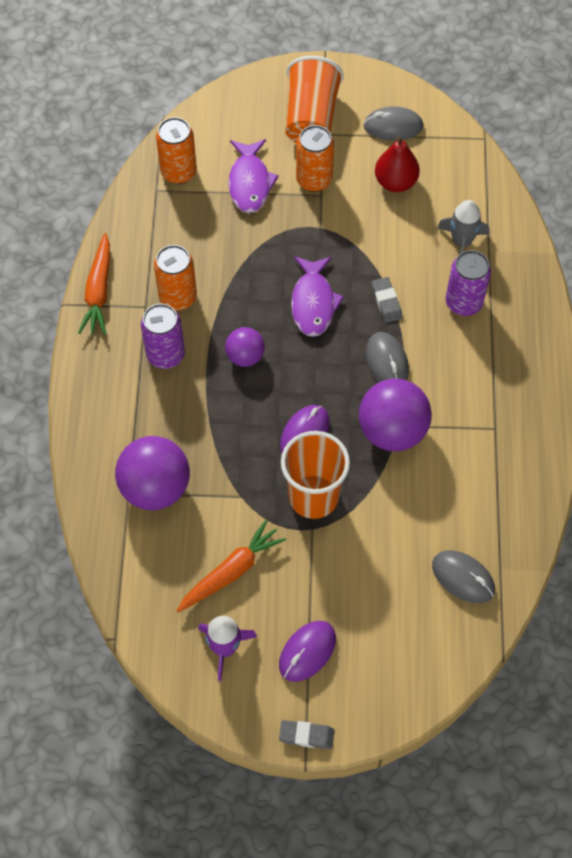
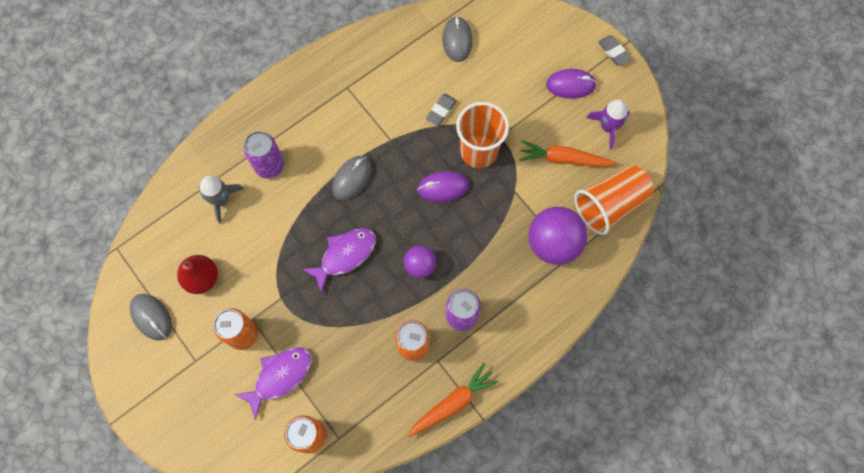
camera: 130 degrees left, 10 degrees up
orange cup [285,56,344,143] -> orange cup moved to [574,165,653,235]
purple ball [359,379,432,451] -> none
grey eraser [372,277,402,323] -> grey eraser moved to [426,94,457,126]

